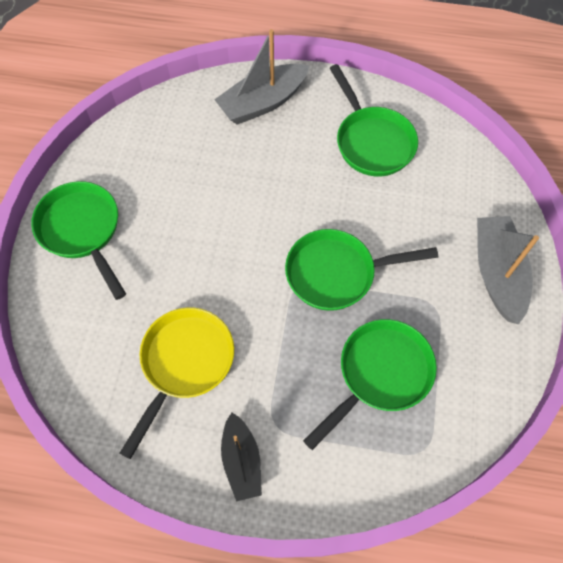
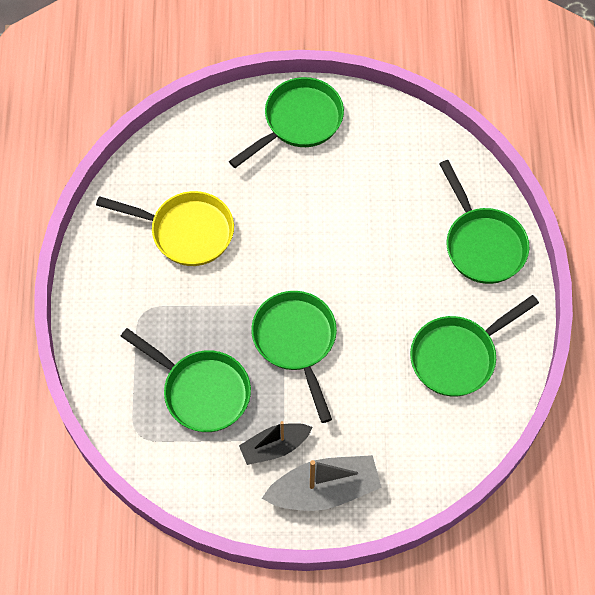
camera: 80 degrees right, 0 degrees up
grey boat [214,29,310,125] -> green pan [439,160,529,284]
black boat [221,413,262,501] -> black boat moved to [239,421,312,465]

